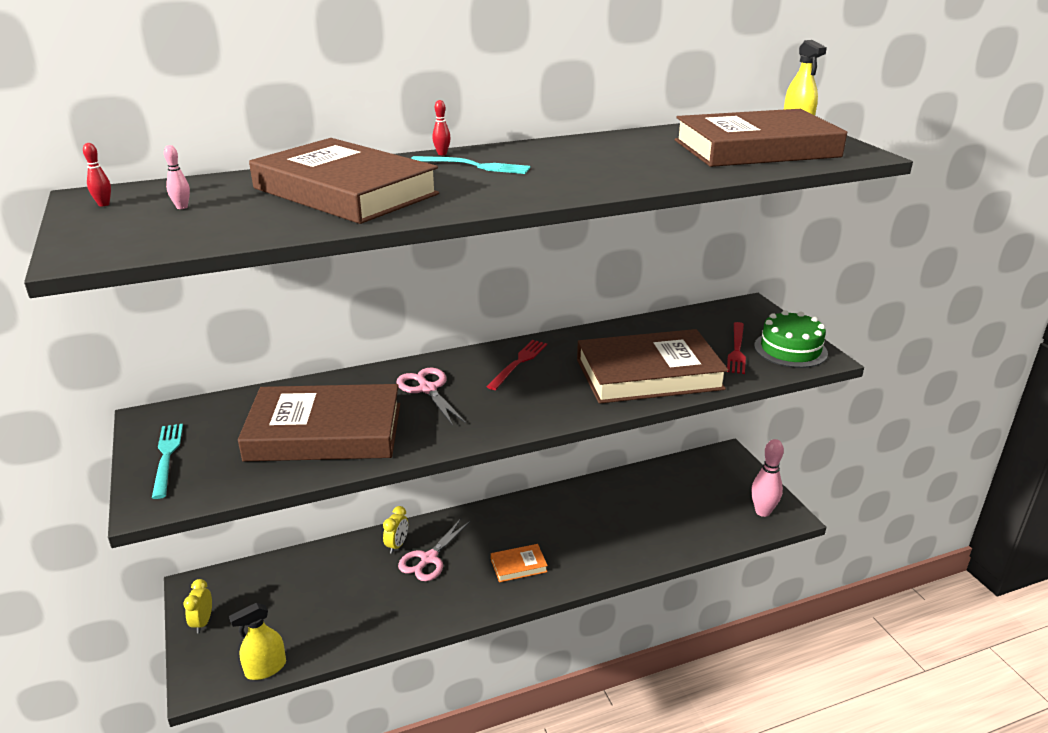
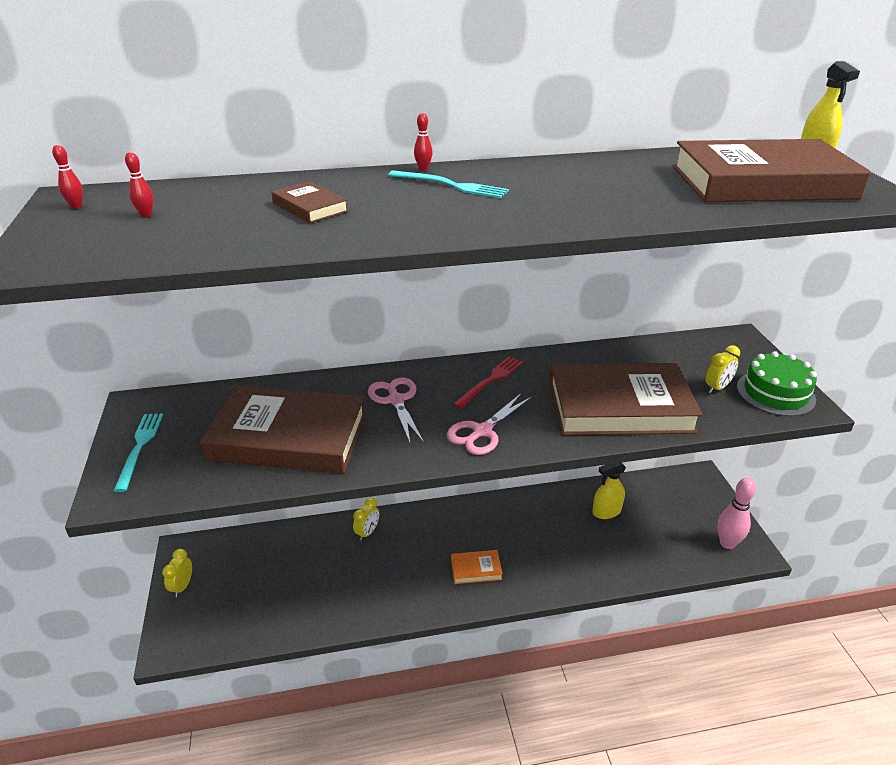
camera: 10 degrees right, 5 degrees up
pink bowling pin [164,145,190,209] -> red bowling pin [125,152,153,217]
yellow spray bottle [229,603,286,680] -> yellow spray bottle moved to [592,463,626,519]
brown book [249,138,439,224] -> brown book [271,181,348,223], size x0.42
pink scissors [398,519,470,581] -> pink scissors moved to [446,393,532,455]
red fork [727,322,746,374] -> yellow clock [706,345,740,393]

